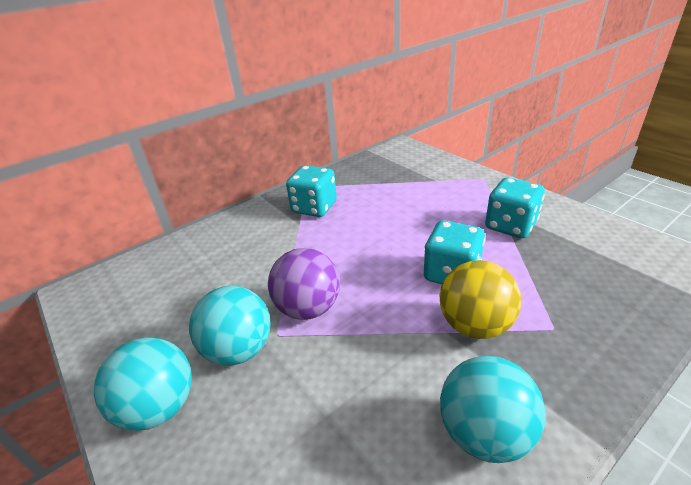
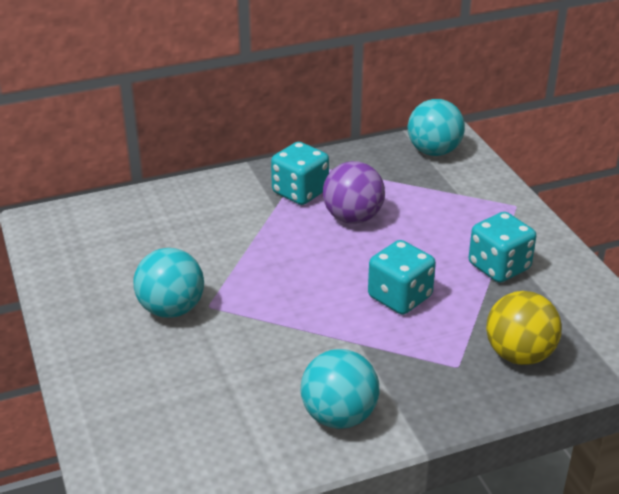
camera: 15 degrees right, 0 degrees up
turquoise ball [94,337,192,431] -> turquoise ball moved to [408,99,465,156]
purple ball [268,248,340,320] -> purple ball moved to [323,161,385,224]
yellow ball [440,260,522,339] -> yellow ball moved to [486,291,562,365]

